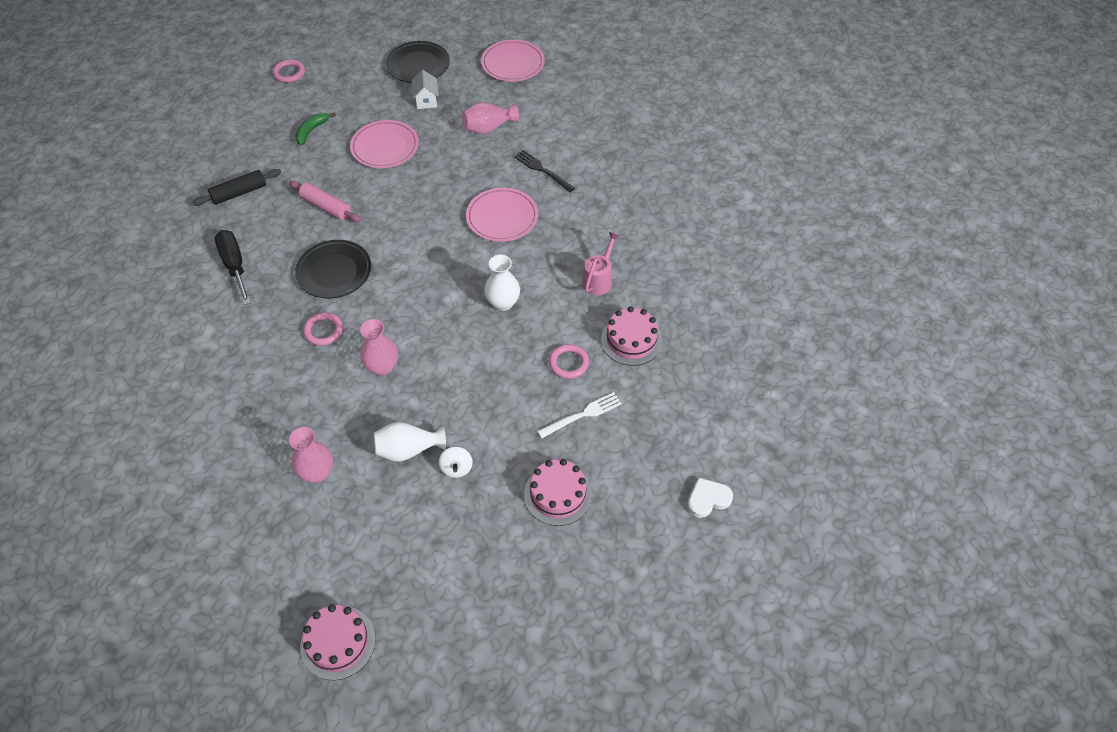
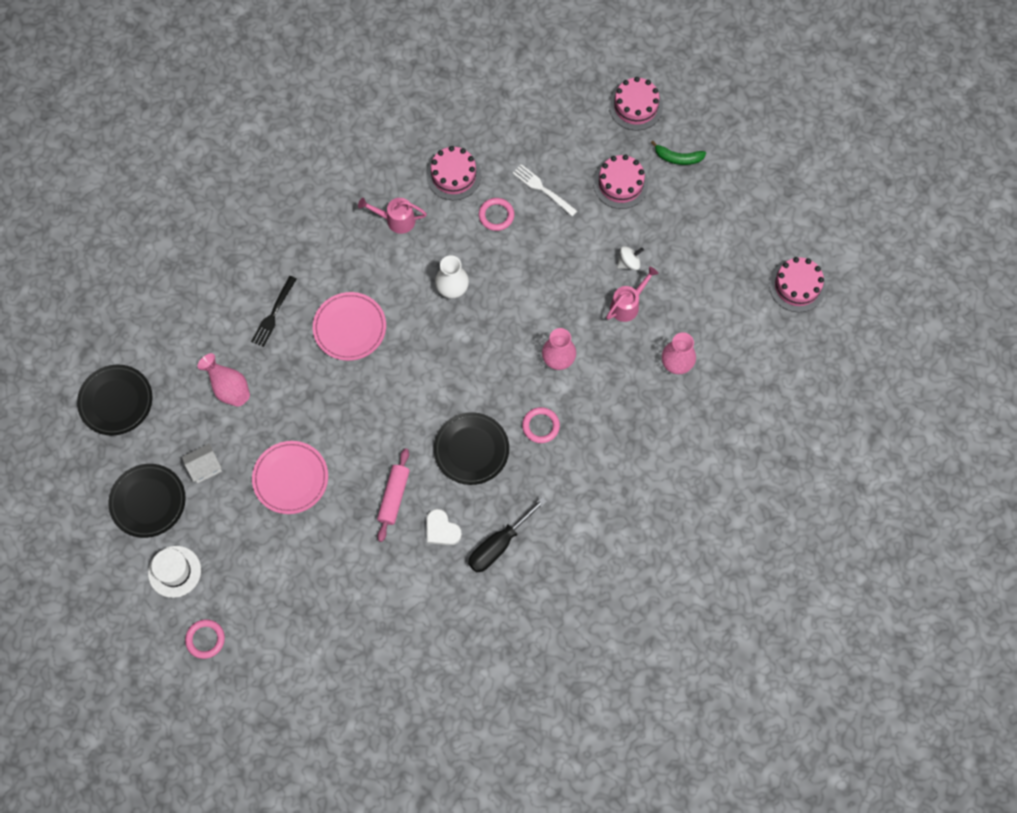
camera: 110 degrees left, 15 degrees up
black rolling pin [192,169,281,206] -> none
green banana [295,113,336,145] -> green banana moved to [651,141,706,165]
white vase [374,422,446,462] -> pink watering can [606,266,658,322]
pink plate [481,40,545,82] -> black plate [77,365,152,436]
white heart [687,477,733,518] -> white heart moved to [426,509,462,545]
none -> white hat [148,546,201,598]
none -> pink cake [609,77,663,130]

